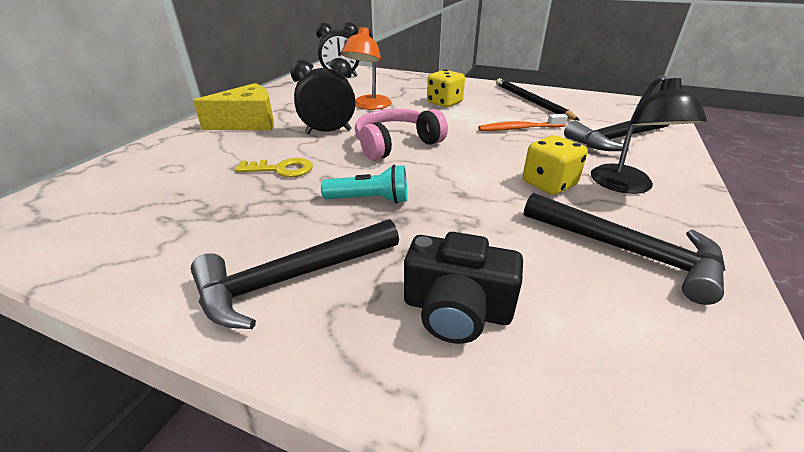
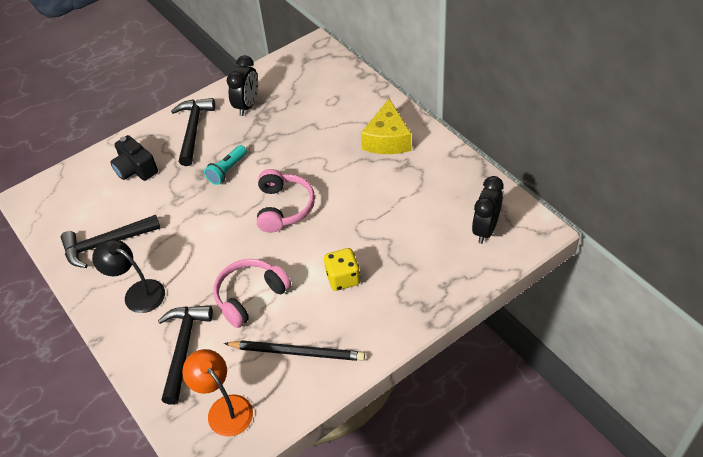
camera: 125 degrees right, 15 degrees up
yellow key [235,158,313,177] -> none
black clock [290,58,356,134] -> black clock moved to [227,55,258,116]
orange lamp [341,27,392,110] -> orange lamp moved to [182,349,253,437]
black camera [404,232,523,344] -> black camera turned 90 degrees counterclockwise [110,135,158,181]
orange toothbrush [478,114,568,131] -> pink headphones [214,259,291,328]
yellow dice [523,135,588,195] -> none

